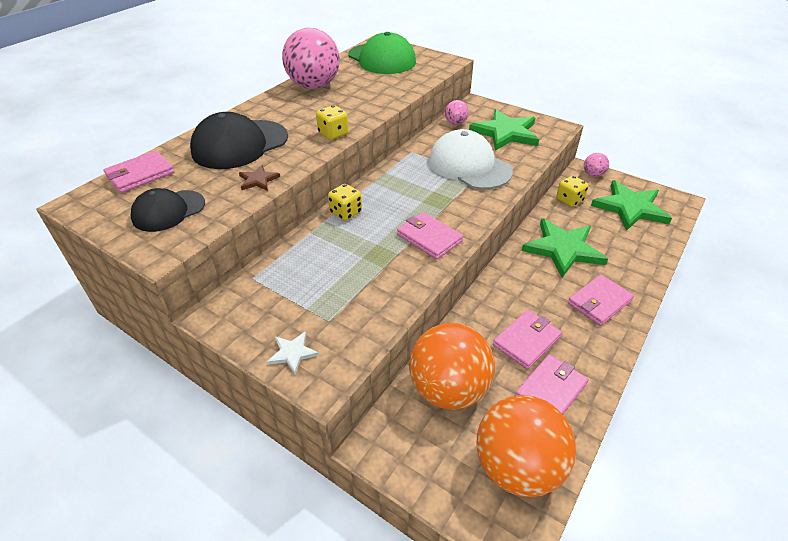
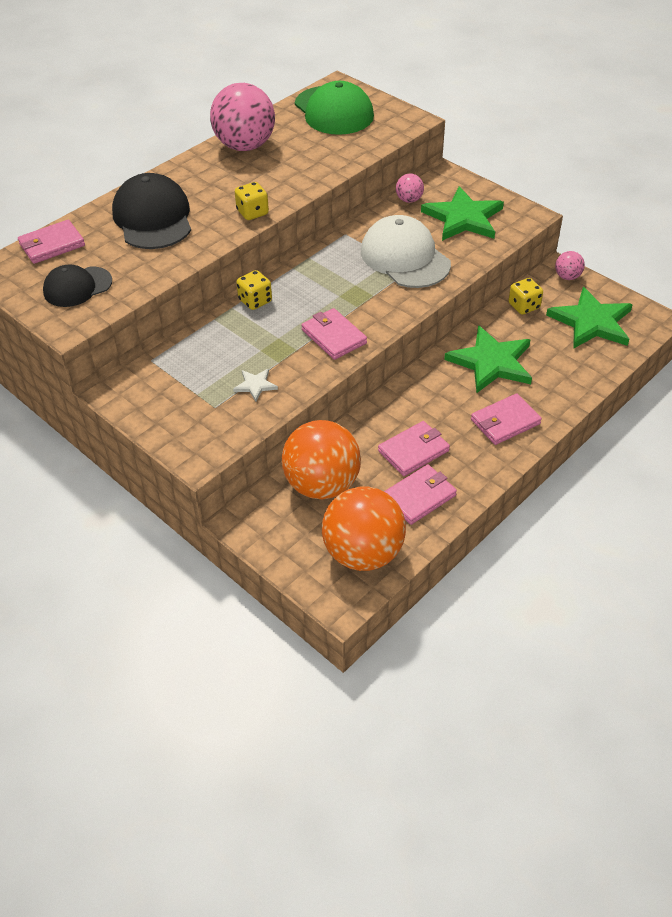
camera: 10 degrees right, 5 degrees up
black cap [190,112,288,169] -> black cap turned 105 degrees clockwise [112,173,191,249]
brown star [239,165,280,191] -> none
white star [267,331,319,374] -> white star moved to [233,369,278,401]

